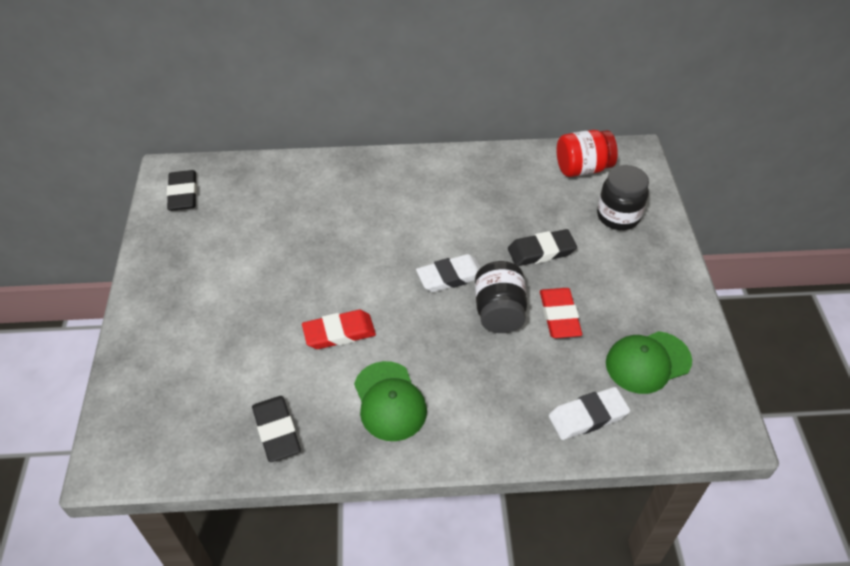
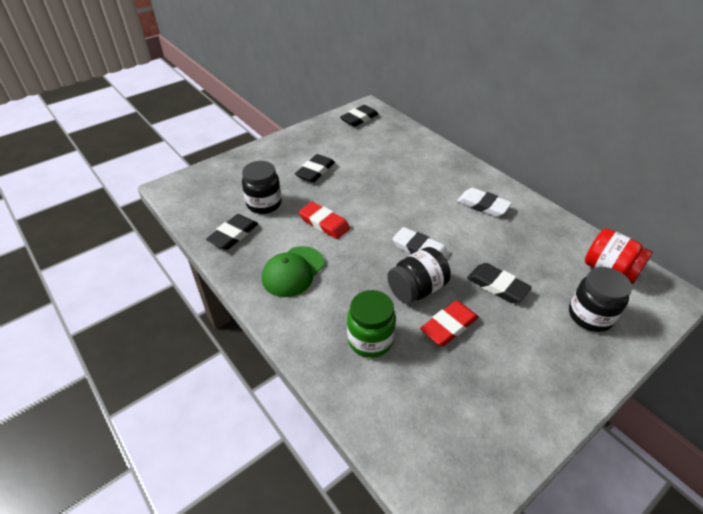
camera: 55 degrees right, 5 degrees down
white eraser [549,387,630,440] -> white eraser moved to [457,188,512,217]
green cap [606,331,692,394] -> none
none -> black jar [242,161,282,214]
none -> black eraser [295,154,335,182]
none -> green jar [347,290,396,358]

